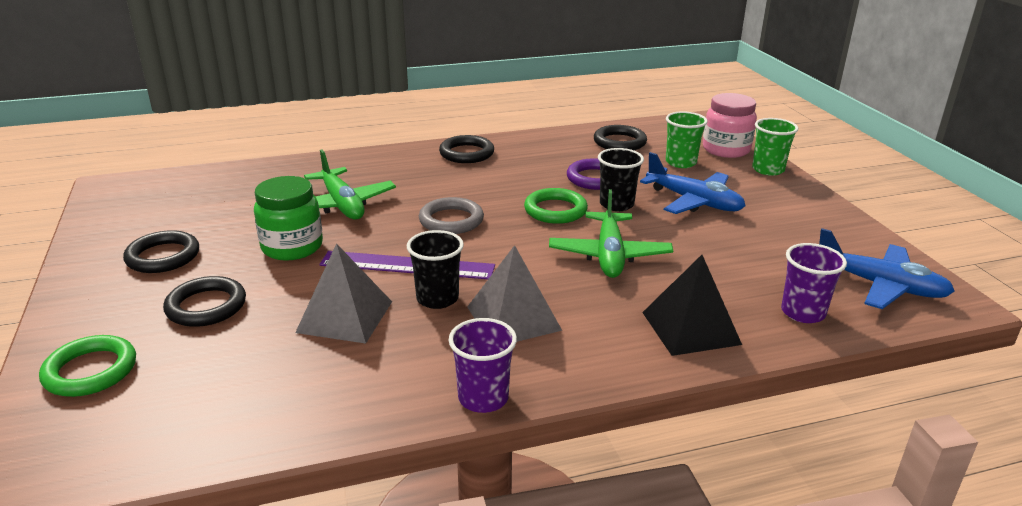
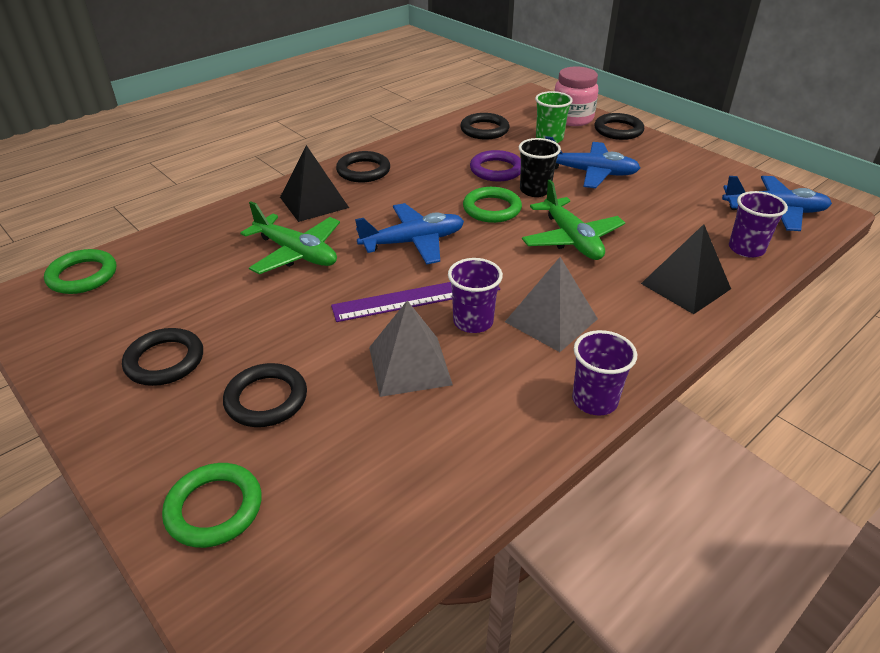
camera: 25 degrees left, 10 degrees up
green jar [254,176,323,261] -> none
black cup [407,230,464,309] -> purple cup [448,258,503,333]
grey ring [419,197,484,234] -> blue plane [355,203,464,264]
green cup [752,118,798,176] -> black ring [594,113,644,140]
none -> green ring [44,249,116,294]
none -> black pyramid [280,145,349,222]

